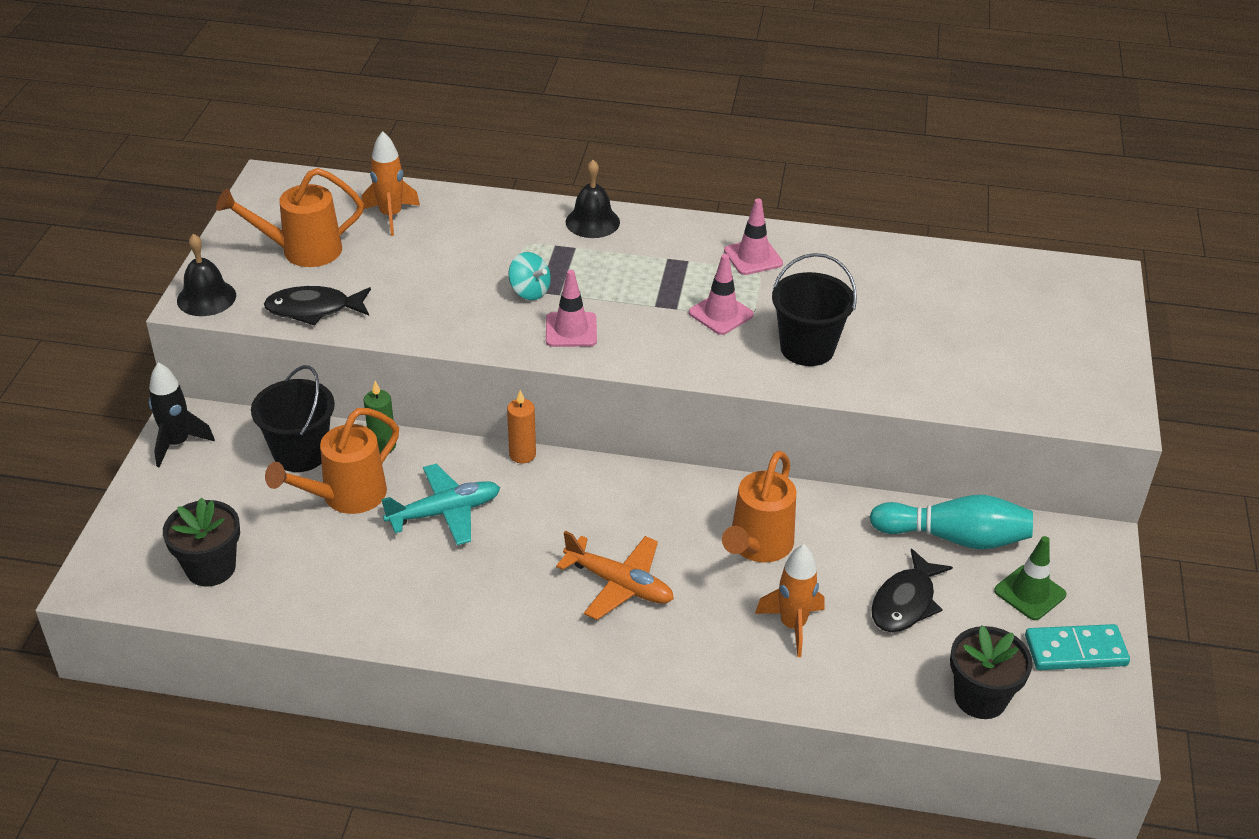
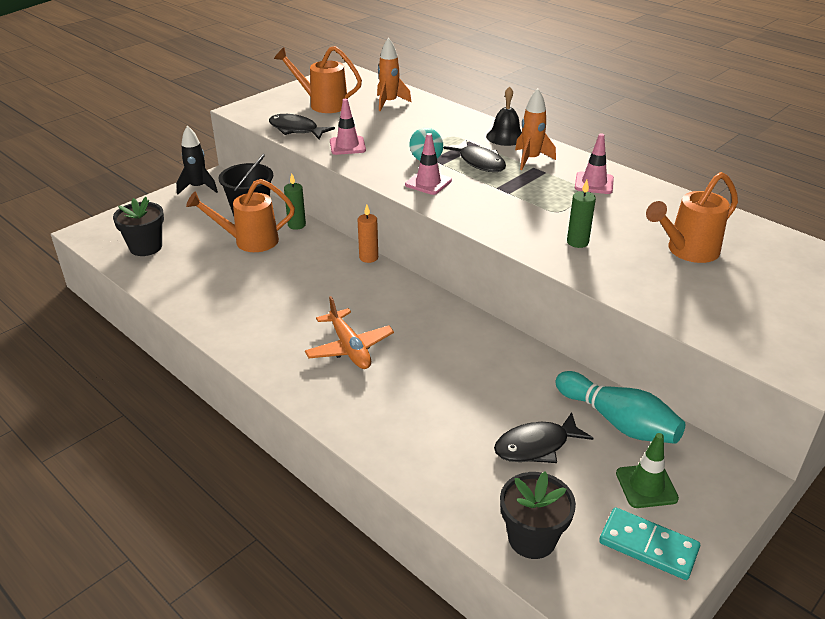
camera: 35 degrees right, 5 degrees down
black bell [177,234,236,316] -> none
turquoise plane [381,464,500,545] -> none
pink traffic cone [689,254,754,335] -> pink traffic cone moved to [330,99,366,155]
orange watering can [722,451,796,563] -> orange watering can moved to [646,172,738,263]
orange rocket [755,544,825,657] -> orange rocket moved to [515,89,556,170]
black bucket [772,253,857,366] -> green candle [567,180,596,248]
none -> black fish [444,140,506,172]

